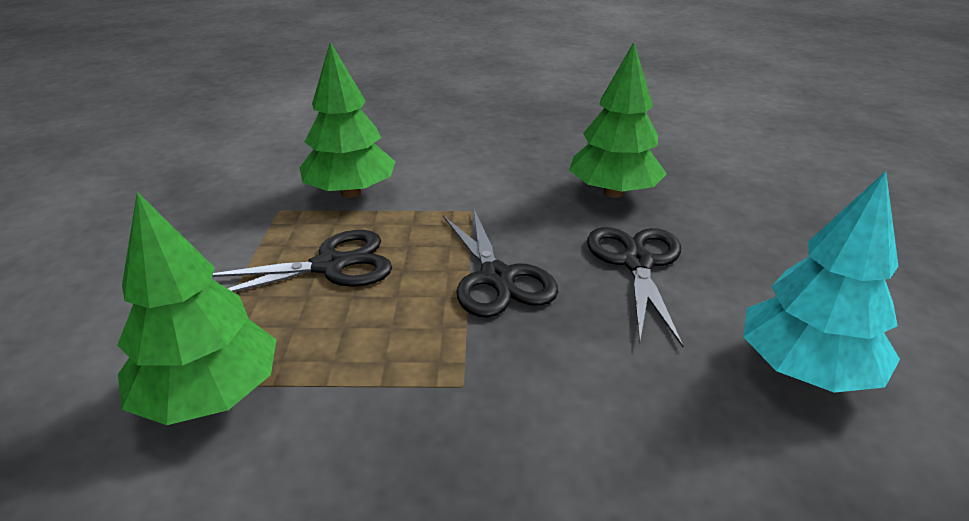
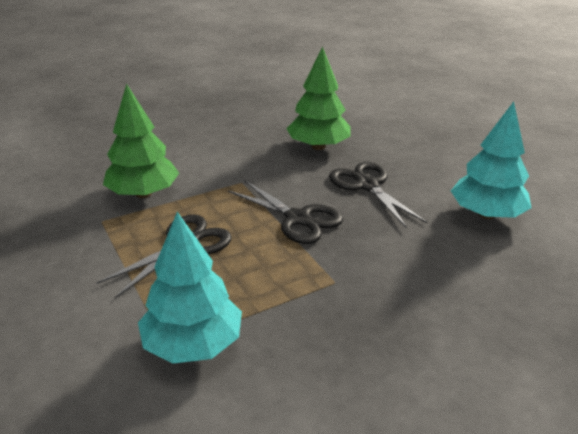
camera: 30 degrees left, 0 degrees up
green tree [117,192,276,425] -> turquoise tree [138,212,242,364]

